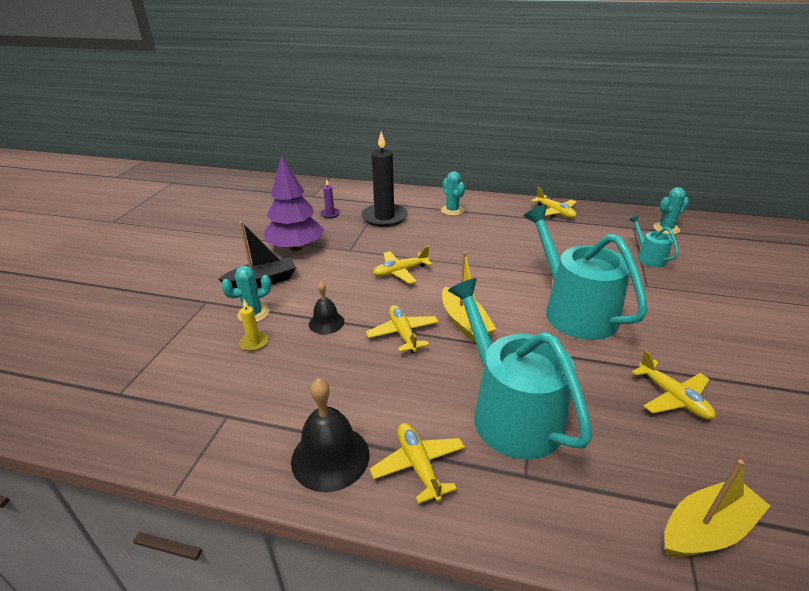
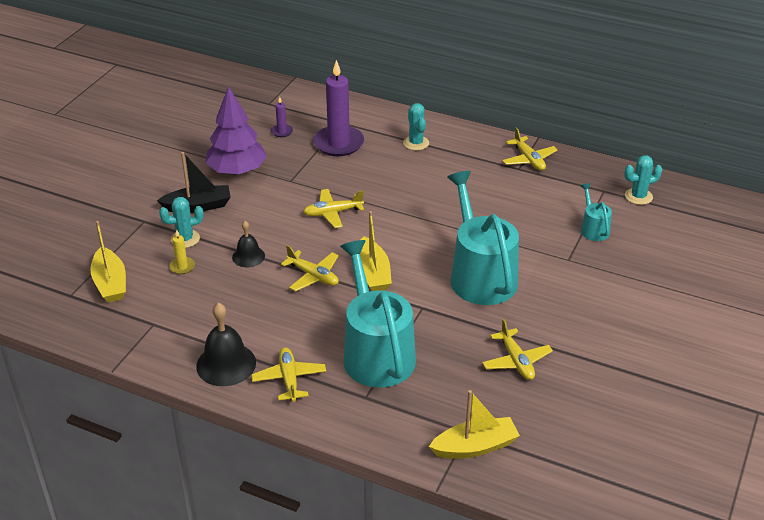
camera: 10 degrees right, 5 degrees up
black candle [361,131,408,227] -> purple candle [313,60,364,156]
yellow plane [366,305,439,353] -> yellow plane turned 135 degrees clockwise [281,245,339,291]
none -> yellow boat [90,221,126,303]

